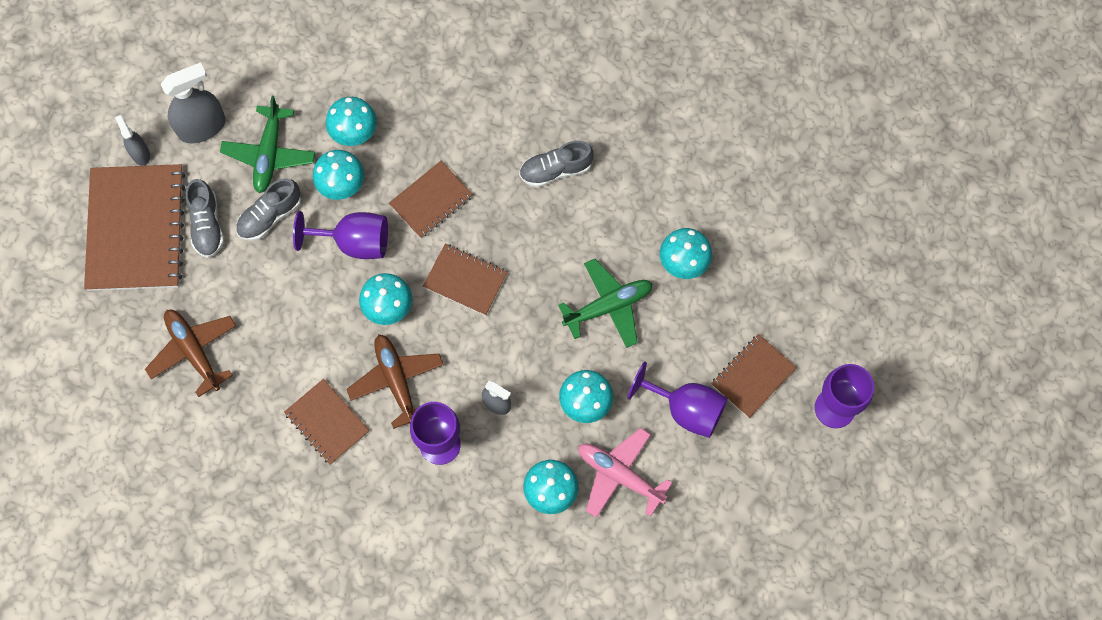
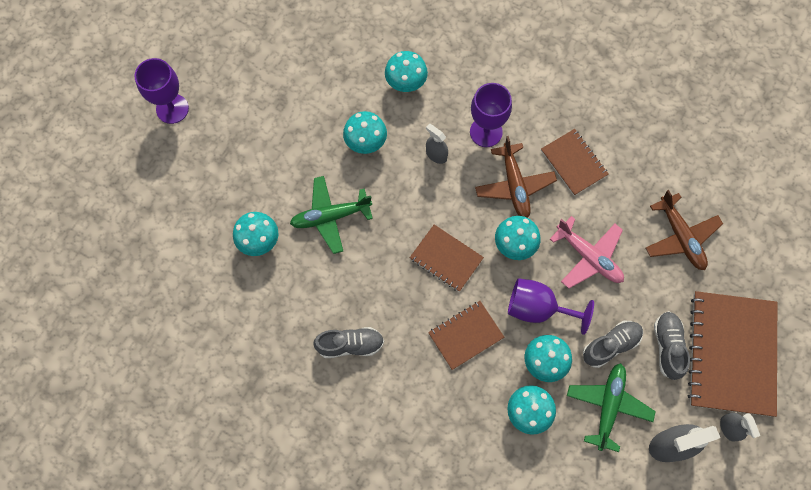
camera: 170 degrees left, 0 degrees up
pink plane [578,428,672,518] -> pink plane moved to [550,216,624,288]
purple goblet [628,362,728,438] -> none
brown notebook [711,334,797,418] -> none

